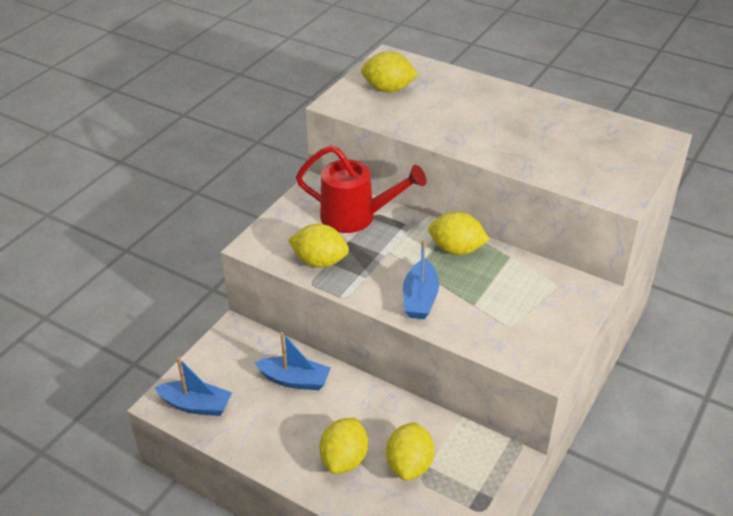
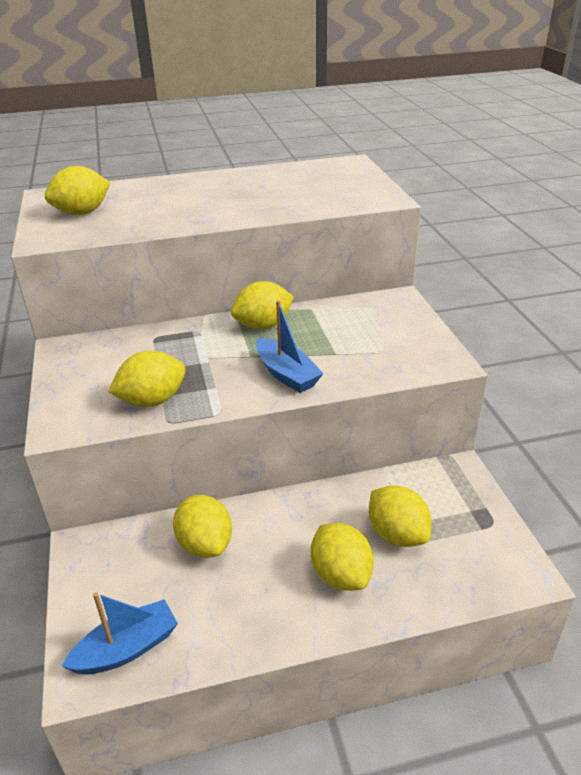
camera: 45 degrees left, 5 degrees down
blue boat [254,332,331,390] -> yellow lemon [173,495,232,558]
red watering can [296,145,427,233] -> none

